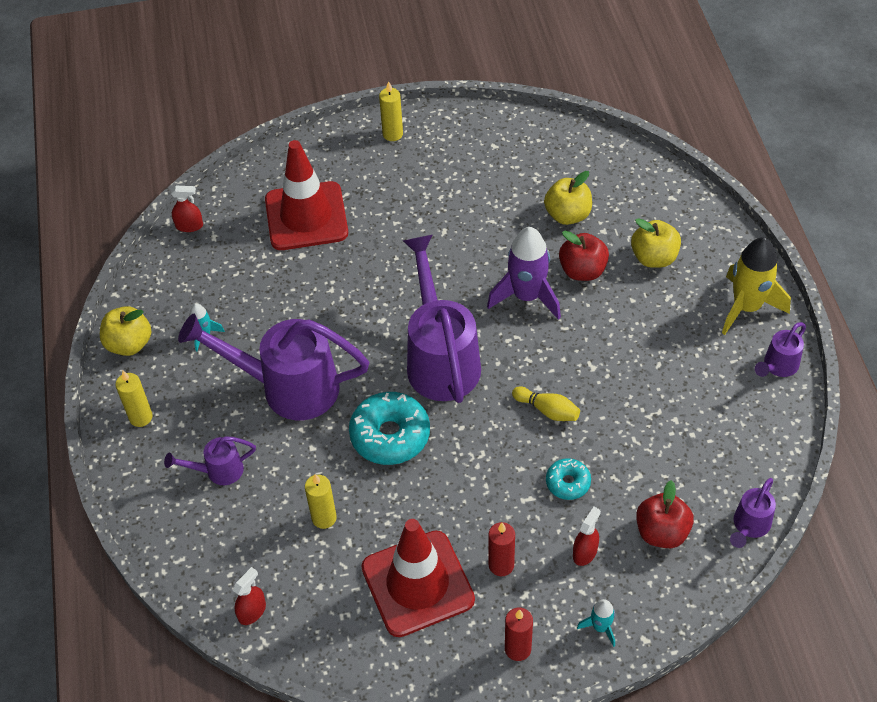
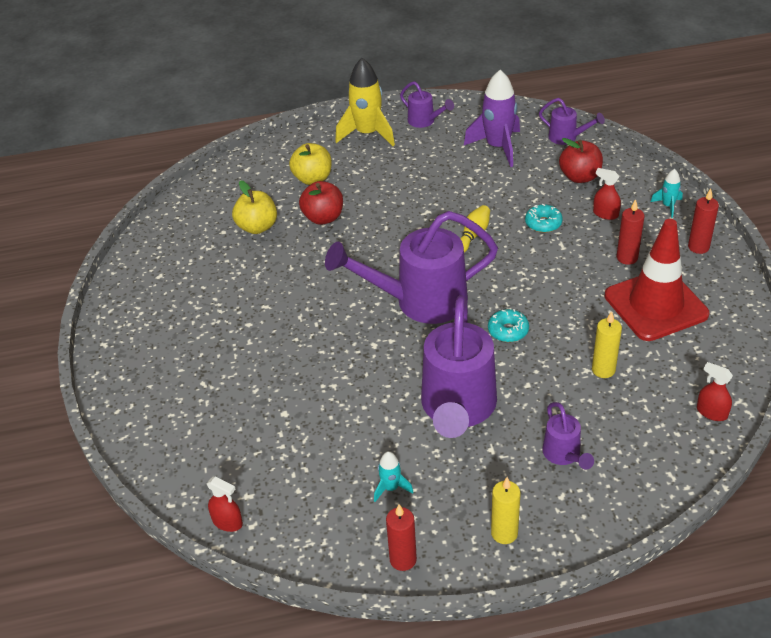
camera: 90 degrees left, 10 degrees down
yellow apple [100,306,151,356] -> red candle [386,504,417,571]
red spray bottle [171,186,203,232] -> red spray bottle turned 120 degrees clockwise [207,477,243,532]
red traffic cone [265,140,348,250] -> none
turquoise donut [349,392,430,465] -> turquoise donut [488,309,529,342], size x0.54
yellow candle [379,81,403,141] -> none
purple rocket [487,227,561,320] -> purple rocket moved to [464,70,520,167]

